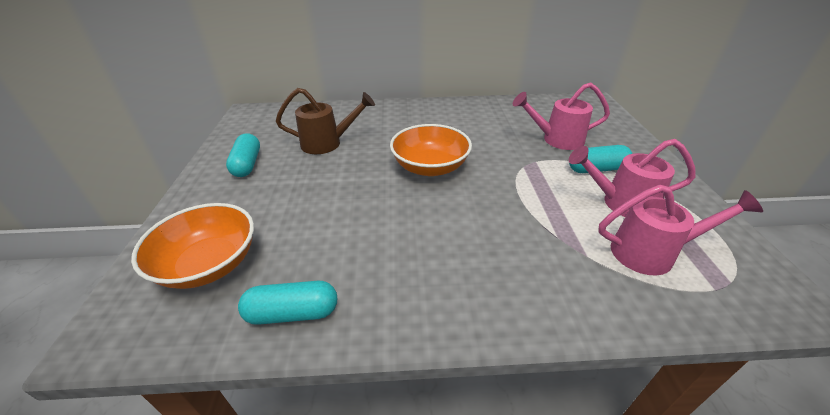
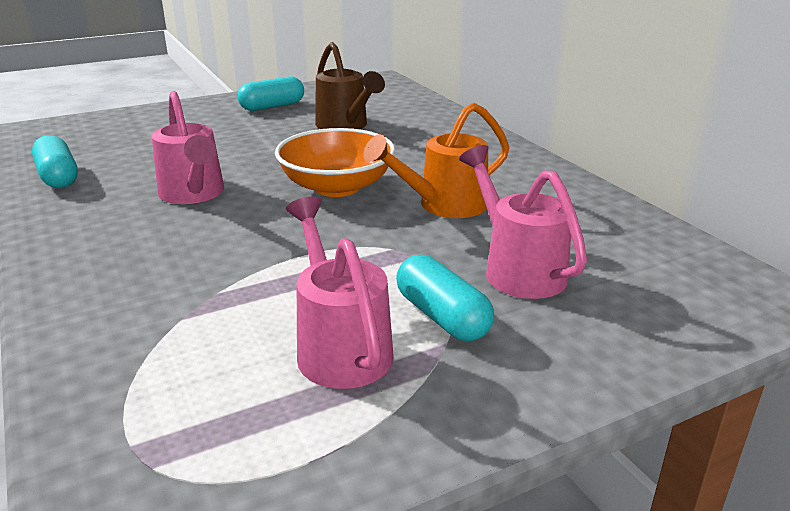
camera: 65 degrees right, 10 degrees down
orange bowl [131,203,254,289] -> none
pink watering can [598,185,763,276] -> pink watering can moved to [152,91,224,204]
none -> orange watering can [363,102,509,218]

